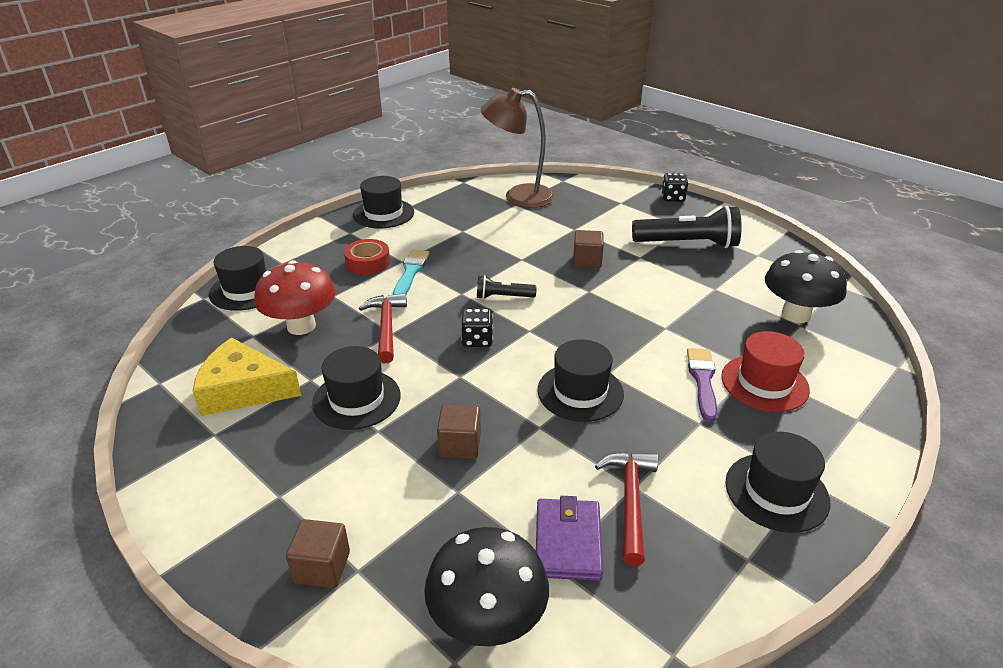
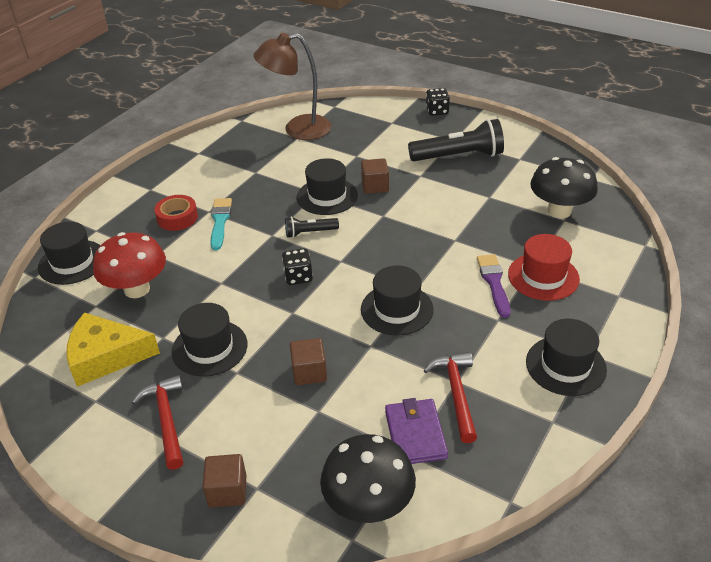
camera: 10 degrees left, 5 degrees up
black hat [353,176,414,229] -> black hat moved to [297,158,358,215]
red hammer [359,293,407,363] -> red hammer moved to [132,375,183,470]

